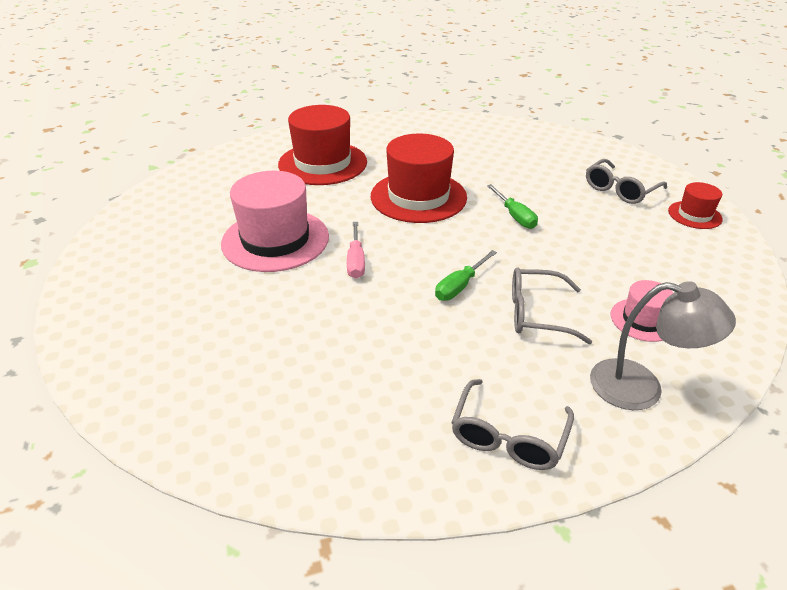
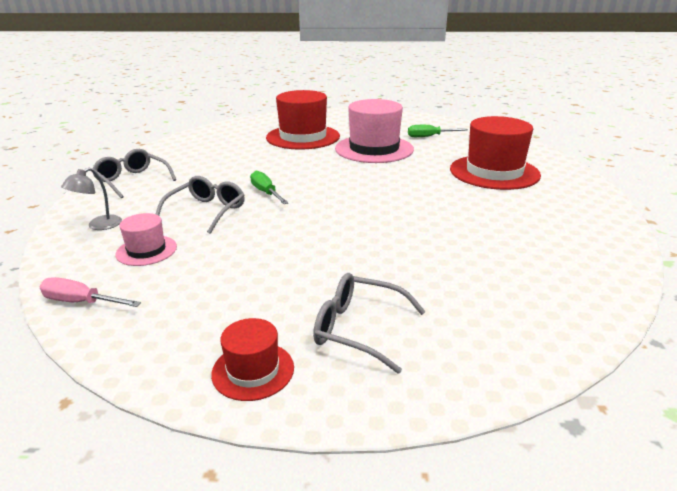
camera: 110 degrees right, 10 degrees down
pink screwdriver [347,222,365,279] -> pink screwdriver moved to [39,277,141,307]
red hat [371,134,467,223] -> red hat moved to [266,90,340,150]
green screwdriver [487,184,538,229] -> green screwdriver moved to [408,125,468,137]
grey glasses [586,159,667,204] -> grey glasses turned 45 degrees counterclockwise [313,273,426,374]
grey lamp [590,281,736,410] -> grey lamp [61,168,122,230], size x0.60

